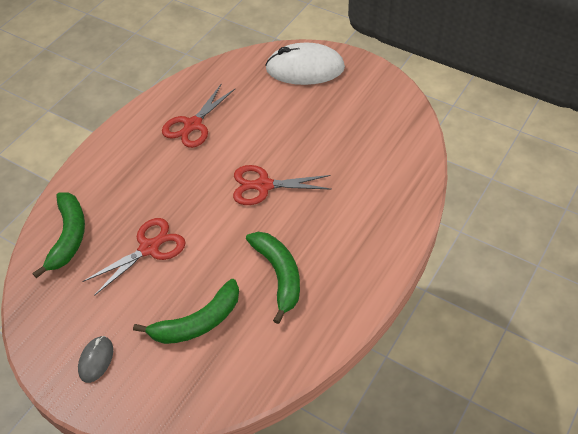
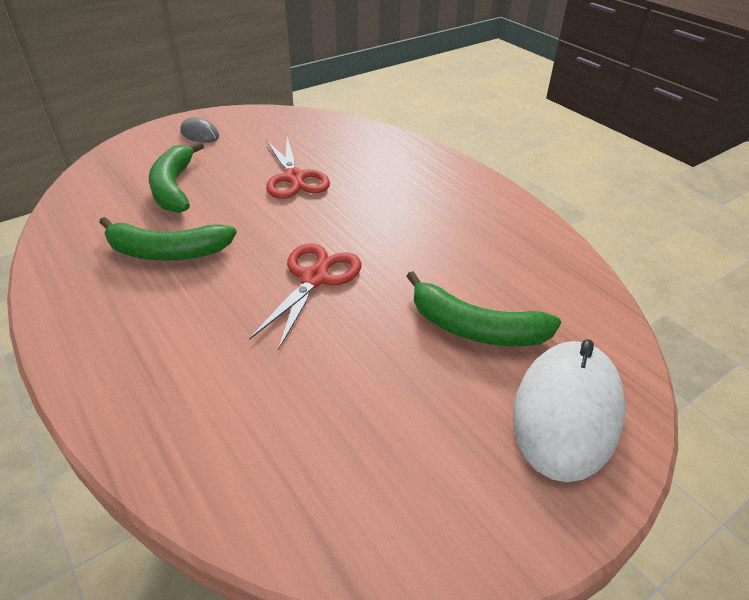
camera: 110 degrees right, 10 degrees down
green banana [32,192,85,278] -> green banana moved to [406,271,561,346]
red scissors [162,84,235,148] -> none

